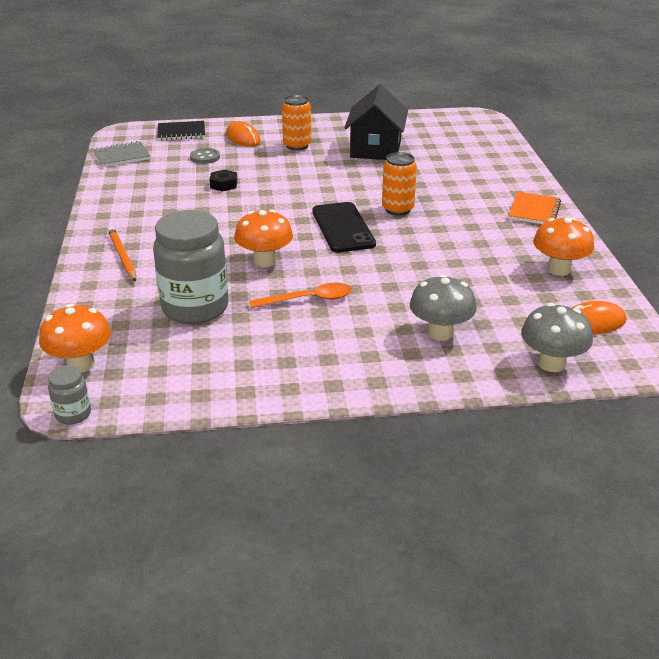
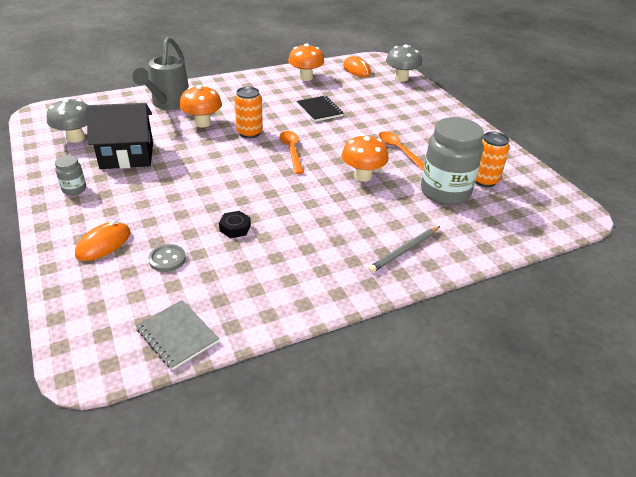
camera: 110 degrees left, 5 degrees up
orange mushroom [39,304,111,373] -> orange mushroom moved to [179,85,222,128]
grey jar [48,365,91,425] -> grey jar moved to [55,155,86,195]
orange pencil [108,227,136,281] -> grey pencil [368,226,440,273]
black notebook [157,121,205,140] -> black notebook moved to [297,96,344,122]
orange can [282,95,311,150] -> orange can moved to [475,132,510,187]
black phone [312,202,376,253] -> orange spoon [279,131,304,174]
grey mushroom [410,274,477,341] -> grey mushroom moved to [47,98,87,143]
orange notebook [508,192,561,224] -> none
none -> grey watering can [132,37,189,110]

